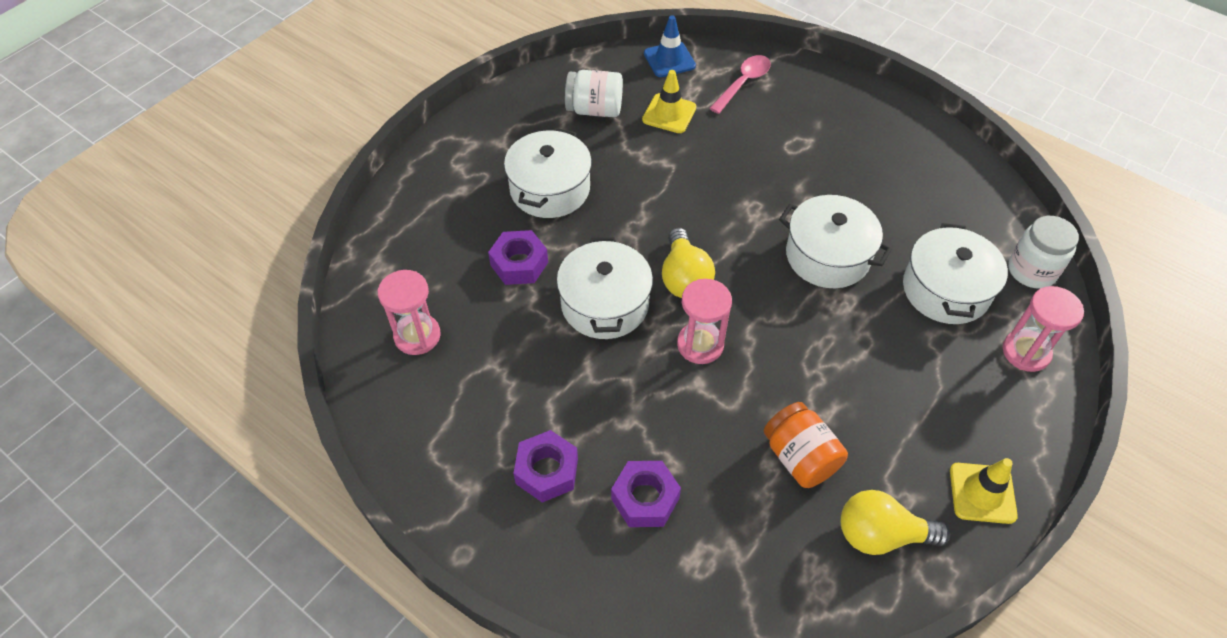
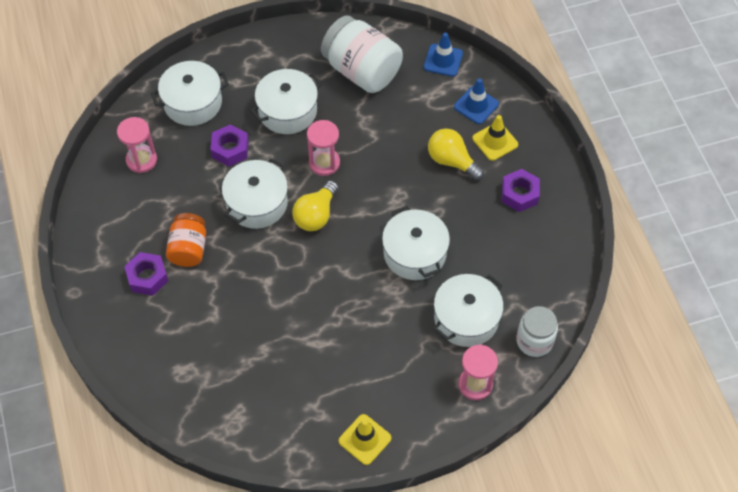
camera: 35 degrees right, 5 degrees up
white jar [565,70,623,117] -> white jar [321,16,403,93], size x1.65
purple nut [611,461,681,527] -> purple nut moved to [502,169,540,212]
yellow traffic cone [642,70,696,133] -> yellow traffic cone moved to [472,115,518,161]
pink hourglass [677,279,732,364] -> pink hourglass moved to [307,120,340,176]
pink spoon [709,55,771,114] -> blue traffic cone [454,78,499,124]
orange jar [764,402,848,488] -> orange jar moved to [166,213,206,267]
yellow light bulb [841,490,950,555] -> yellow light bulb moved to [428,128,484,181]
none -> white pot [151,61,229,126]

